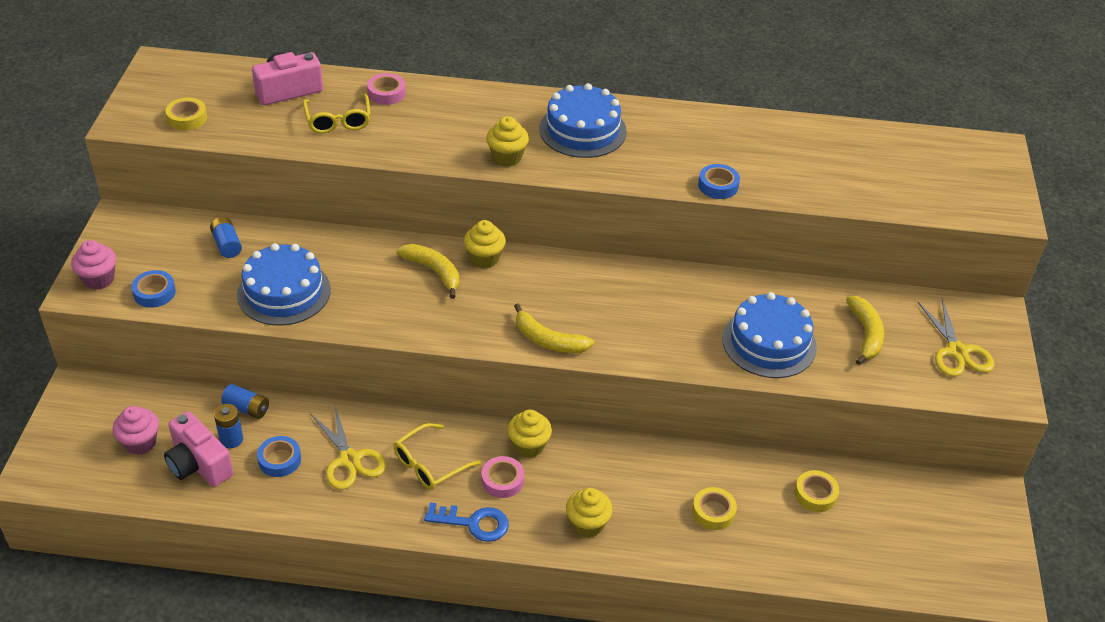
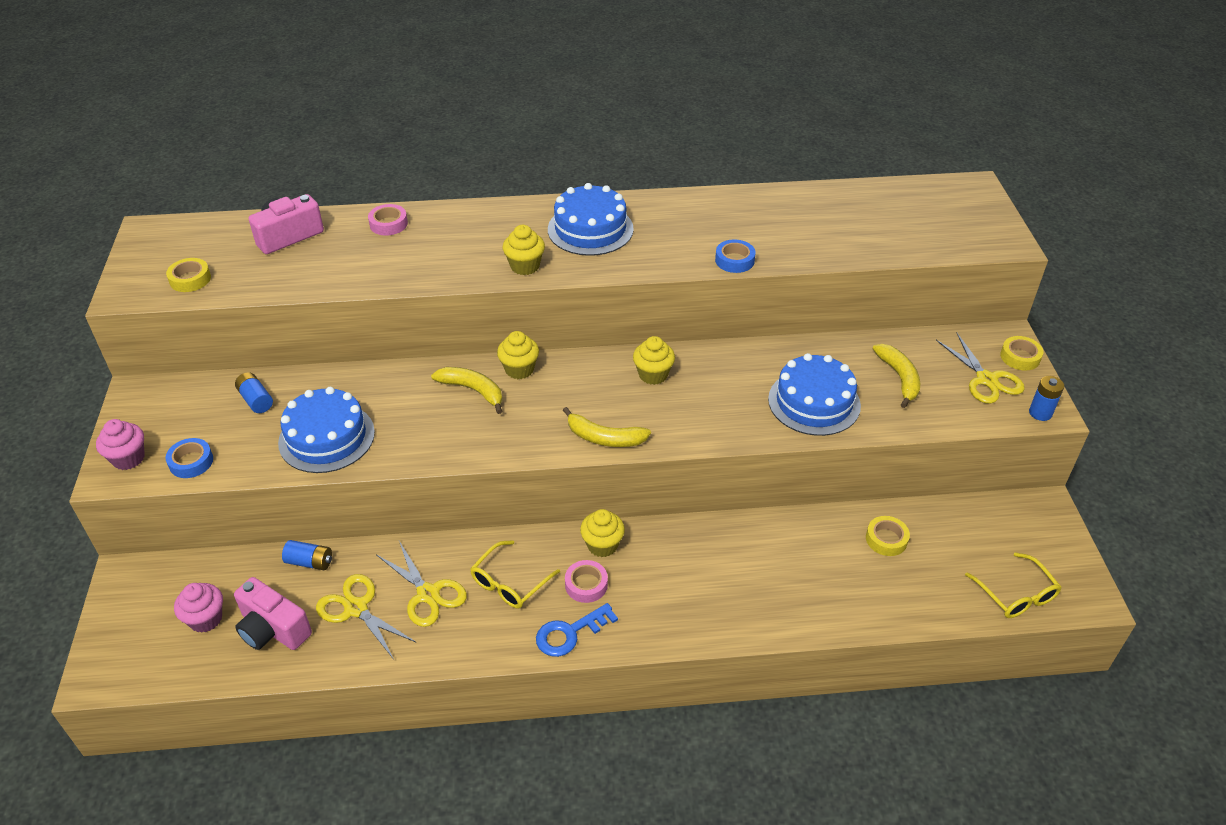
camera: 10 degrees left, 0 degrees up
blue battery [214,404,243,448] -> blue battery moved to [1029,376,1064,421]
blue tape [257,436,301,477] -> yellow scissors [316,574,417,660]
yellow glasses [303,94,371,134] -> yellow glasses moved to [965,552,1062,618]
blue key [424,503,509,542] -> blue key turned 150 degrees clockwise [536,603,618,657]
yellow cupcake [566,488,613,538] -> yellow cupcake moved to [633,336,675,385]
yellow tape [692,487,737,530] -> yellow tape moved to [1000,336,1043,371]

